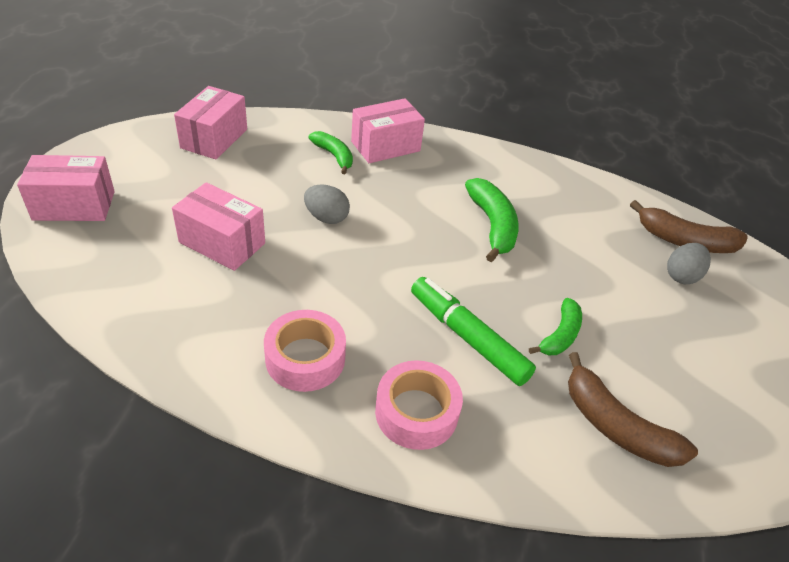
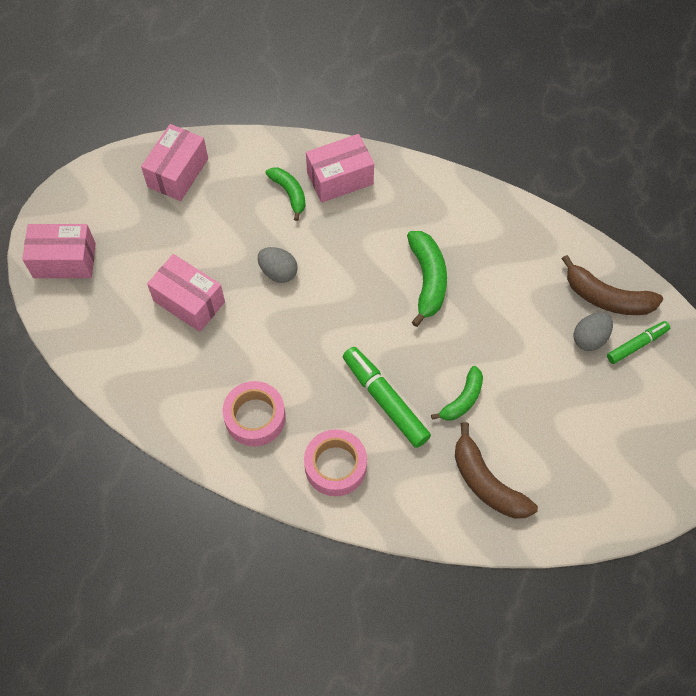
camera: 10 degrees right, 20 degrees up
none -> green marker [607,321,670,364]

